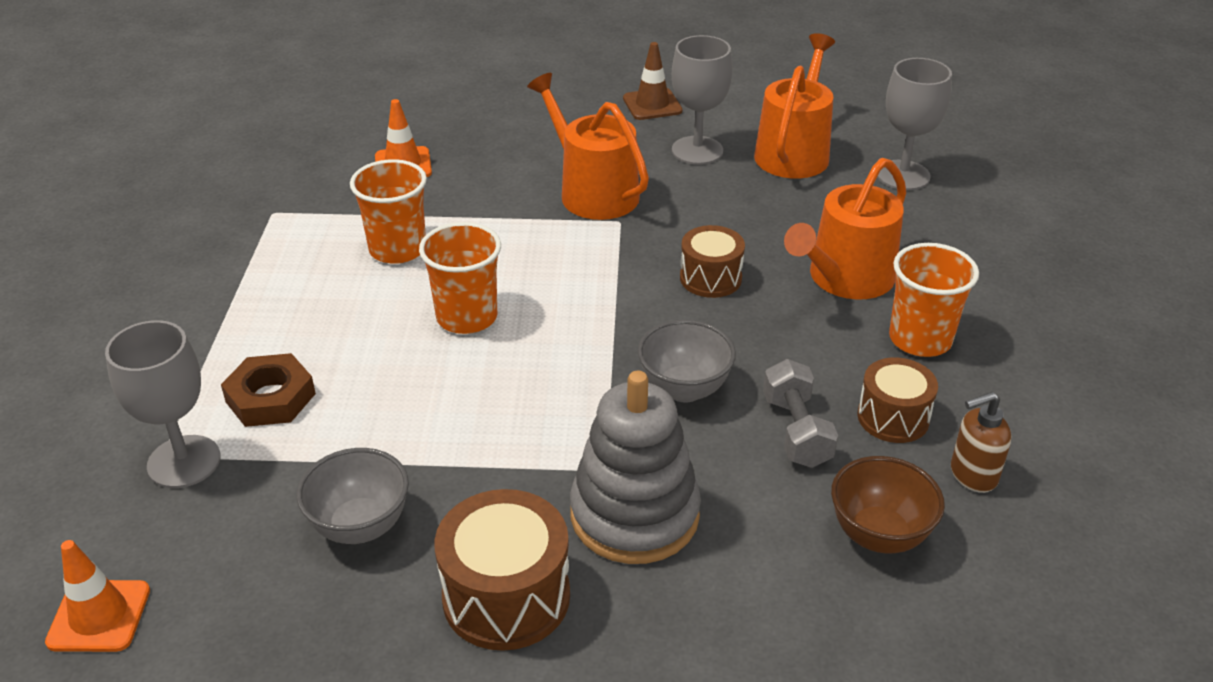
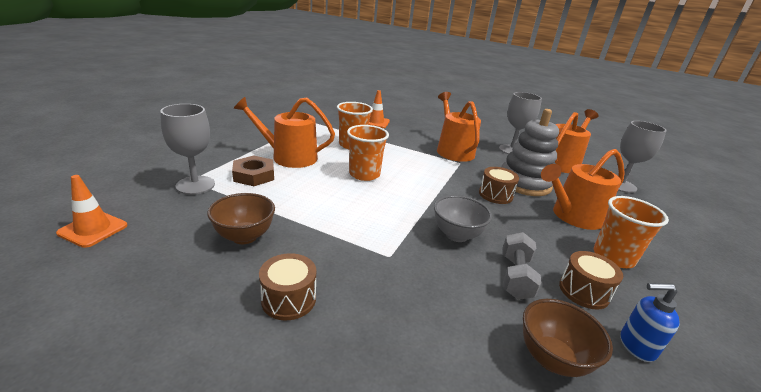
camera: 20 degrees right, 10 degrees down
grey bowl [297,448,409,544] -> brown bowl [207,193,275,244]
brown drum [435,489,570,651] -> brown drum [259,253,316,320], size x0.65
grey stacking toy [570,371,701,564] -> grey stacking toy moved to [501,109,559,196]
brown traffic cone [623,42,683,120] -> none
brown soap dispenser [951,392,1012,493] -> blue soap dispenser [620,283,680,362]
none -> orange watering can [234,97,335,168]

